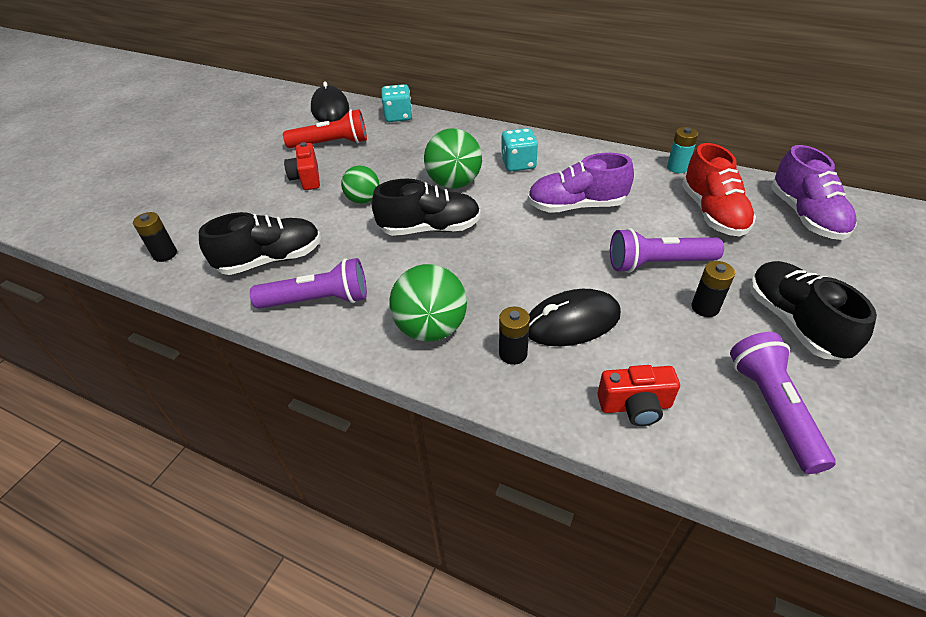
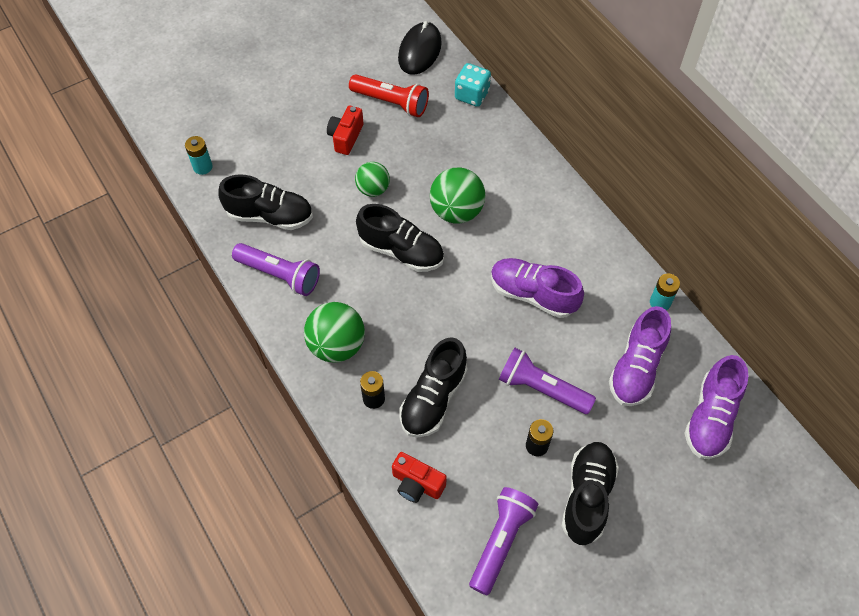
camera: 30 degrees right, 15 degrees up
black battery [133,212,177,262] -> turquoise battery [185,136,213,175]
turquoise dice [501,128,538,171] -> none
black mouse [529,289,621,346] -> black shoe [400,337,468,438]
red shoe [682,143,756,236] -> purple shoe [609,306,671,406]

